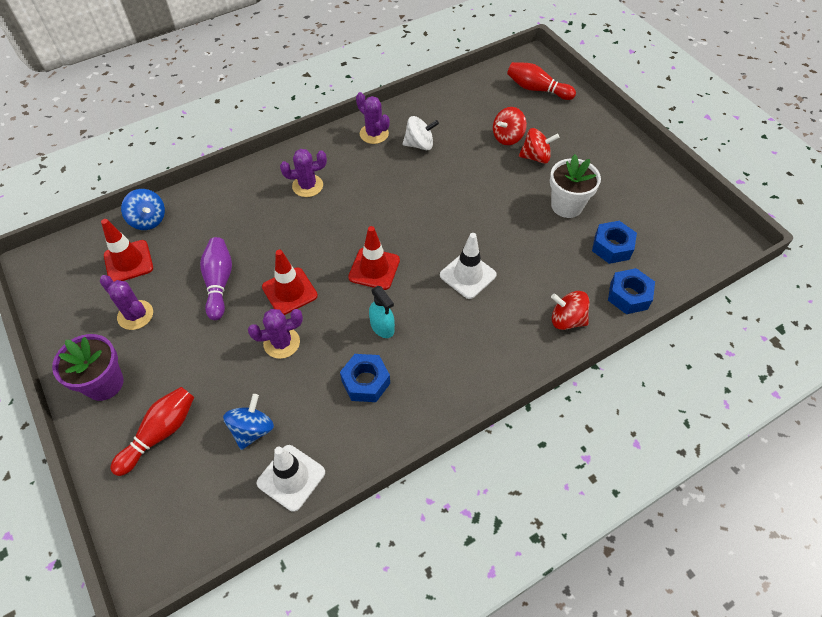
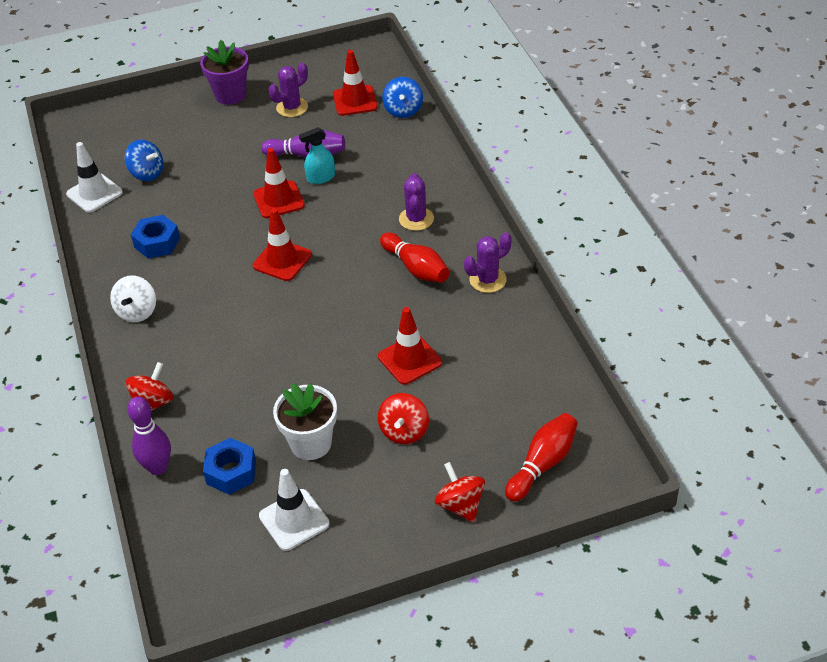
camera: 105 degrees right, 10 degrees down
red bowling pin [110,387,194,476] -> red bowling pin moved to [380,232,450,283]
blue spinning top [121,189,165,230] -> blue spinning top turned 60 degrees counterclockwise [382,77,423,118]
purple cactus [248,309,303,359] -> none
turquoise spray bottle [369,286,395,338] -> turquoise spray bottle moved to [299,127,335,184]
white spinning top [402,116,439,150] -> white spinning top moved to [110,275,156,322]
white traffic cone [440,233,497,299] -> white traffic cone moved to [259,469,330,551]
red spinning top [493,107,527,145] -> red spinning top moved to [435,462,485,522]
blue nut [608,268,655,314] -> purple bowling pin [127,397,171,475]
none -> red traffic cone [378,307,442,385]

